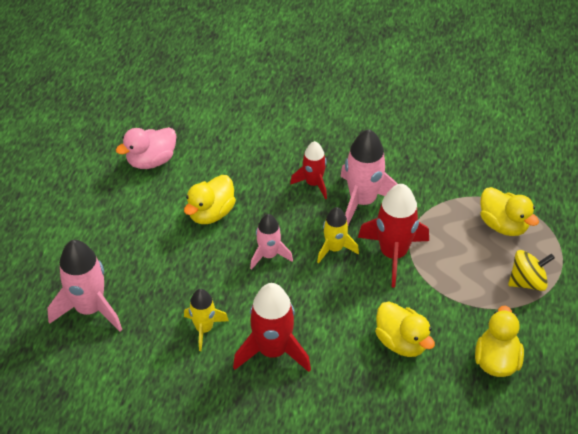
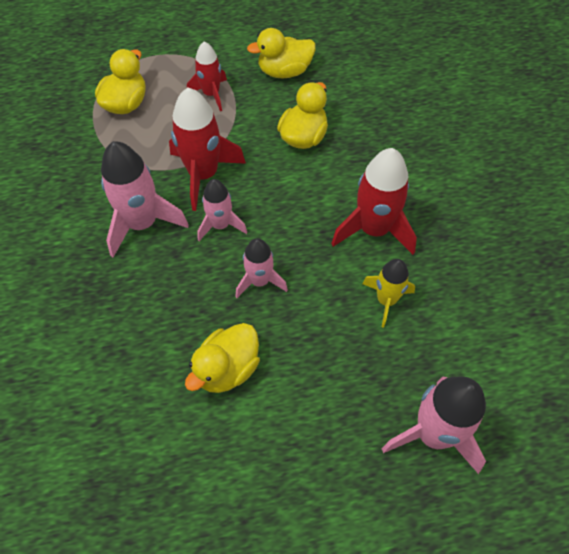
camera: 115 degrees left, 10 degrees up
pink duck [116,127,176,169] -> none
yellow duck [184,175,236,224] -> yellow duck turned 120 degrees clockwise [185,323,260,393]
red rocket [290,141,327,199] -> red rocket moved to [187,42,227,111]
yellow rocket [317,207,359,263] -> pink rocket [197,179,247,241]
yellow spinning top [508,250,555,291] -> none

